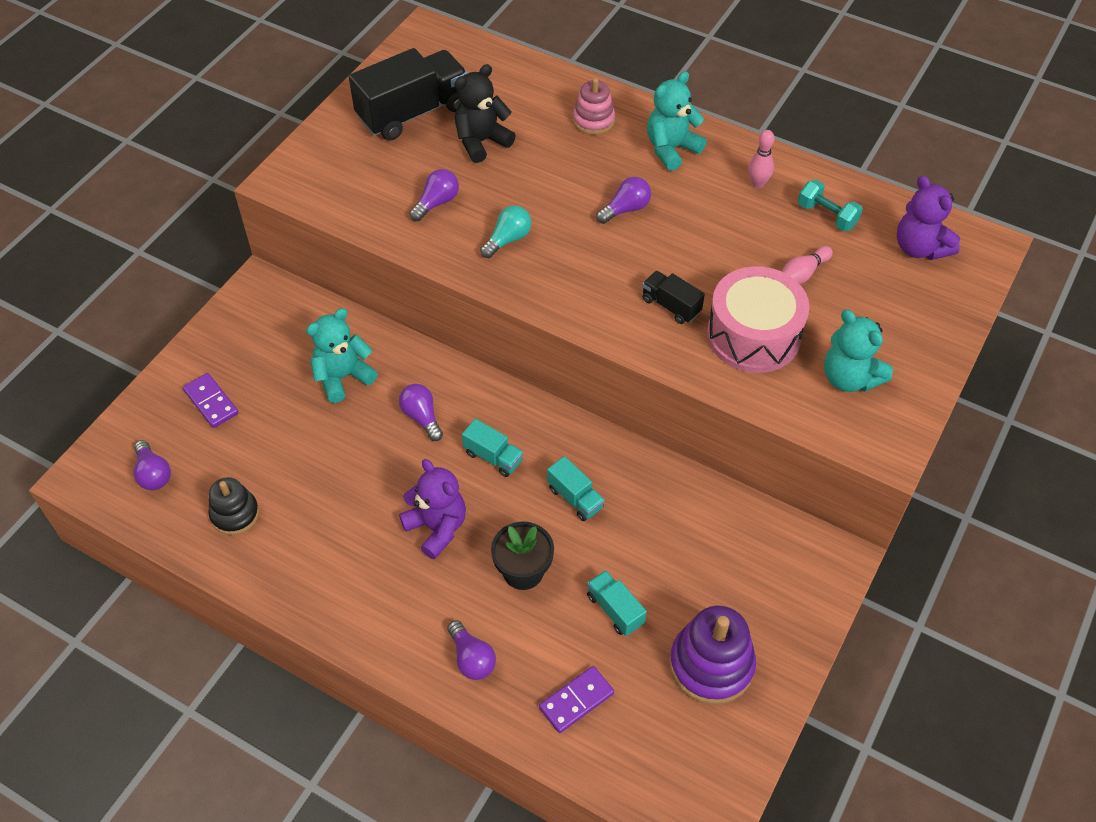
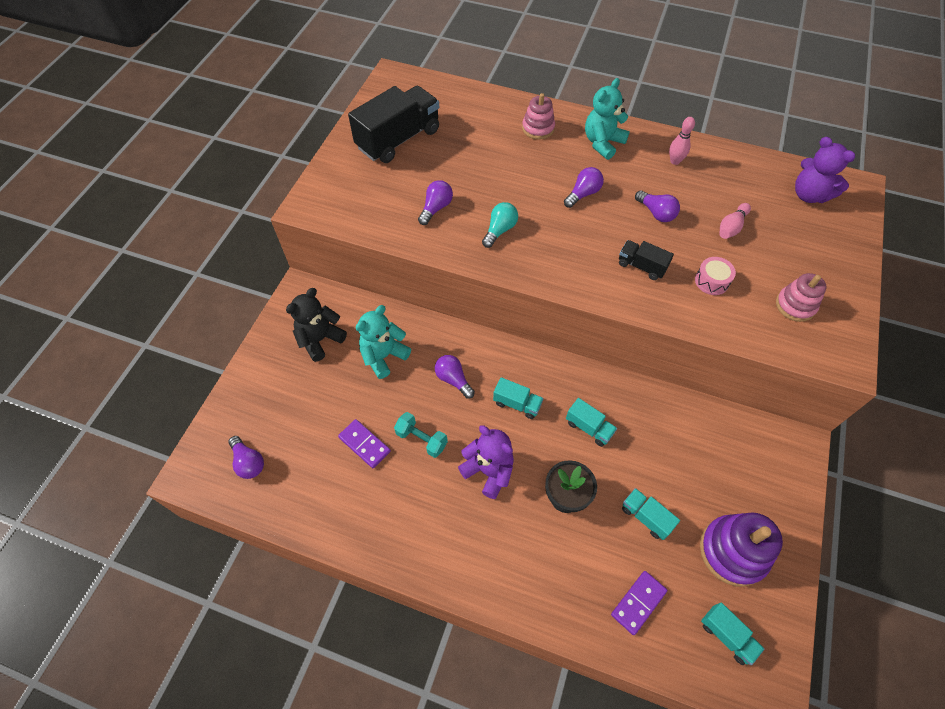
camera: 10 degrees left, 5 degrees up
purple domino [183,373,239,428] -> purple domino moved to [338,419,391,468]
black stacking toy [208,477,259,535] -> none
purple light bulb [447,620,496,680] -> purple light bulb moved to [635,190,680,222]
black teddy bear [454,64,516,163] -> black teddy bear moved to [286,288,347,362]
pink drum [707,266,810,373] -> pink drum [695,257,736,295], size x0.46
turquoise dumbbell [798,180,863,231] -> turquoise dumbbell moved to [394,412,448,458]
turquoise teddy bear [824,310,893,392] -> pink stacking toy [776,273,827,322]
none -> turquoise truck [701,603,765,665]

